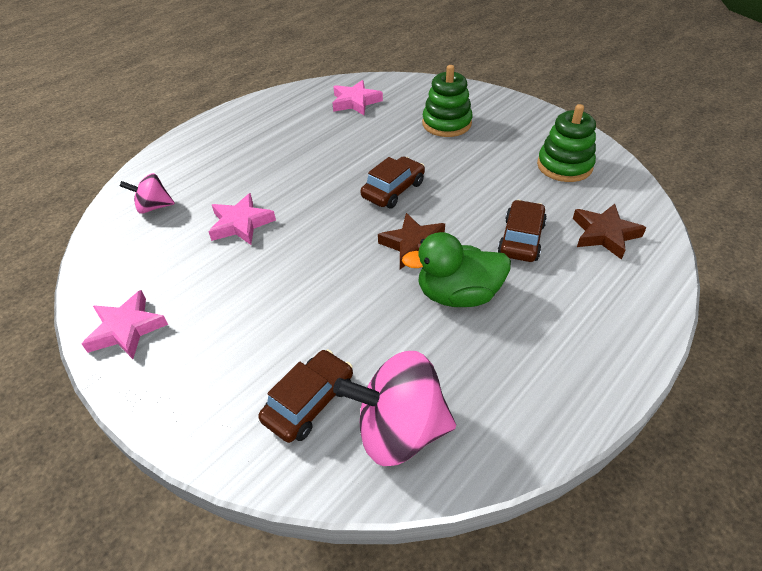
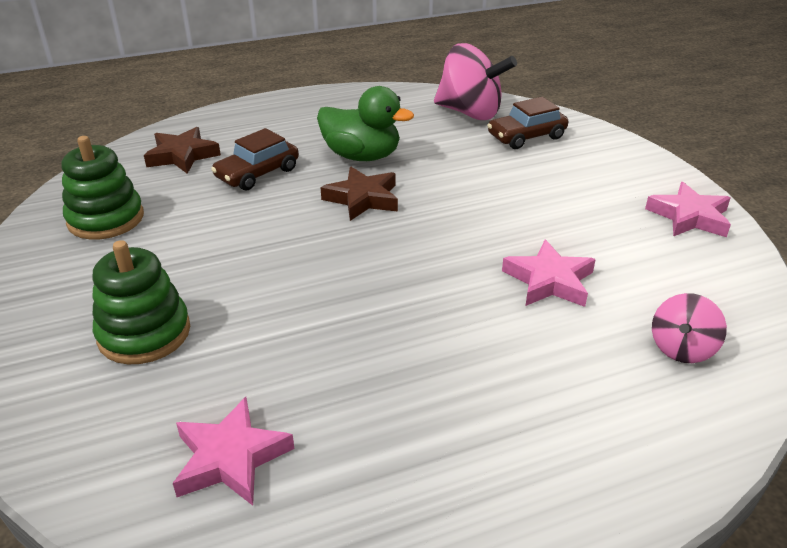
camera: 155 degrees left, 10 degrees down
pink spinning top [120,173,175,214] -> pink spinning top turned 105 degrees clockwise [652,293,727,363]
brown car [361,156,425,208] -> none

